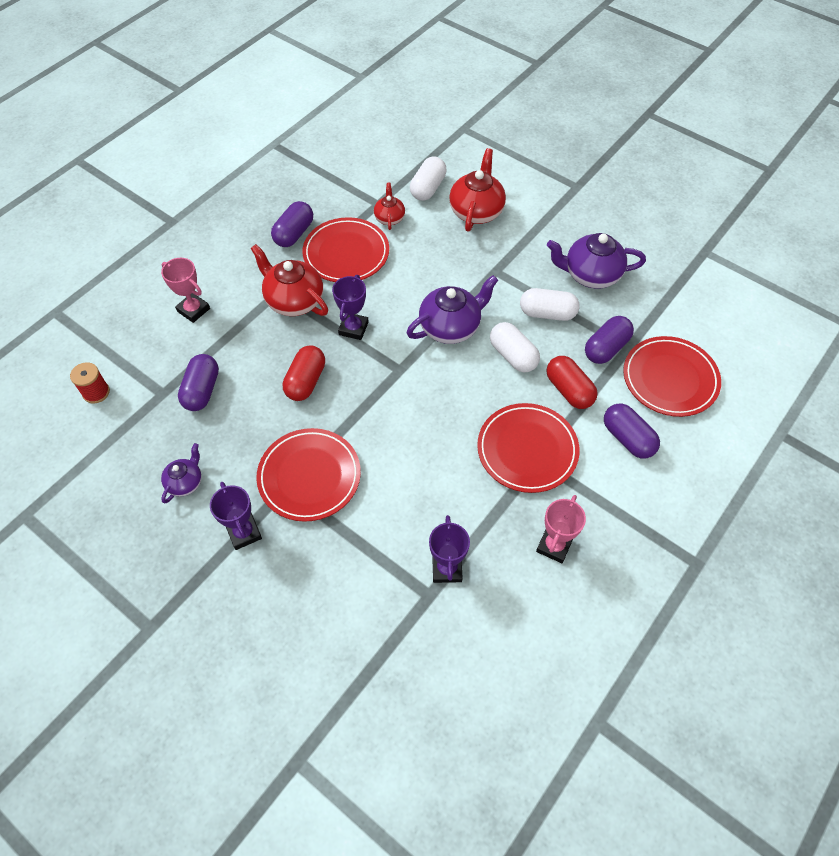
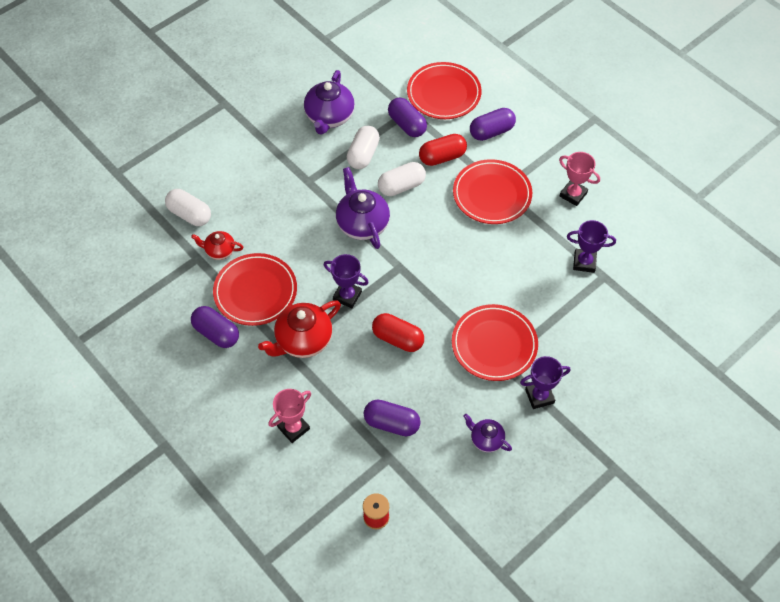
camera: 80 degrees left, 0 degrees up
red teapot [449,148,506,232] -> none

